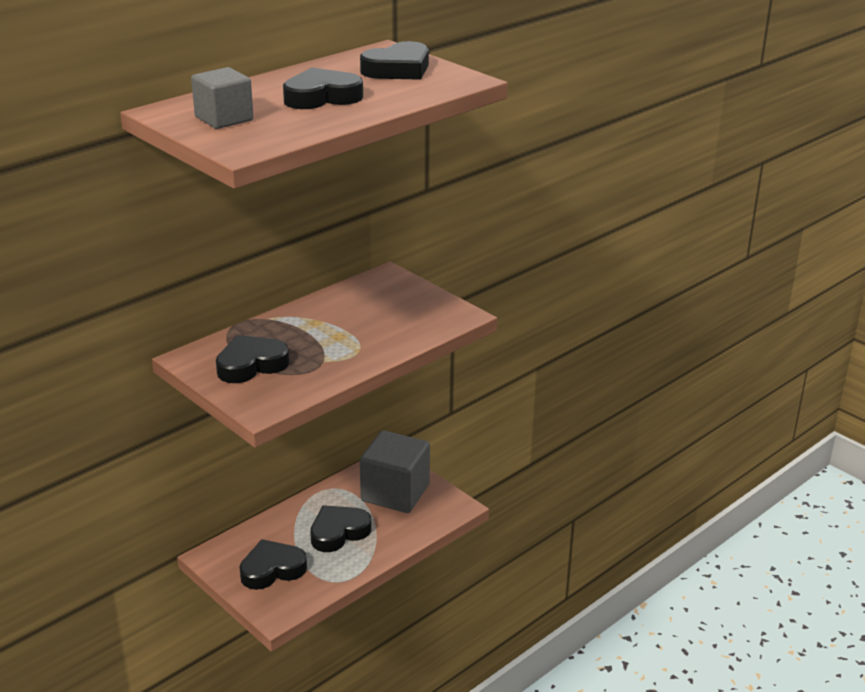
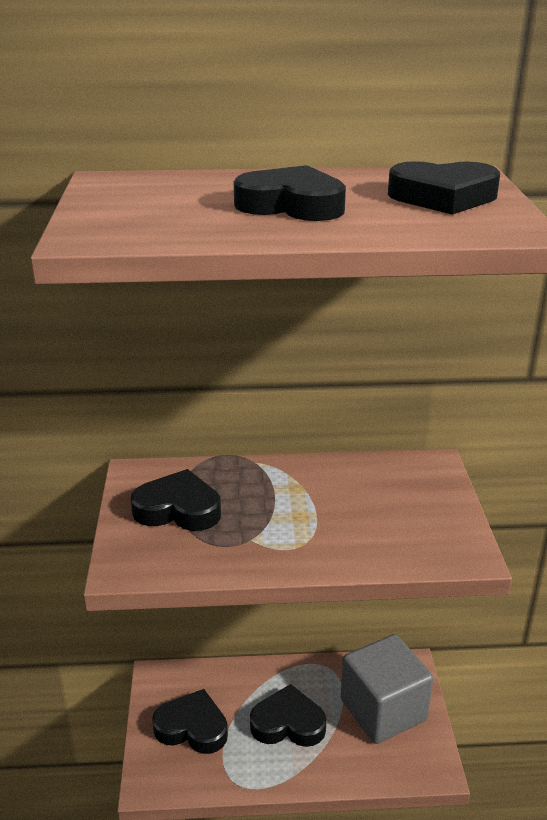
camera: 40 degrees right, 0 degrees up
grey cube [191,67,253,129] -> none

